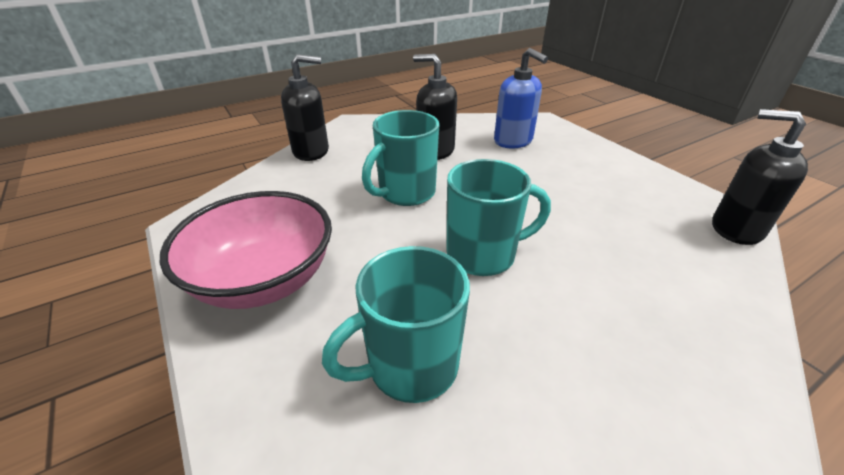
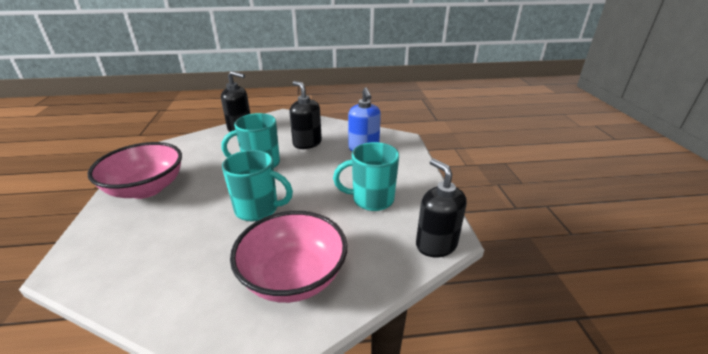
camera: 25 degrees right, 5 degrees down
turquoise mug [322,246,470,403] -> turquoise mug moved to [333,142,399,211]
none -> pink bowl [230,211,347,303]

